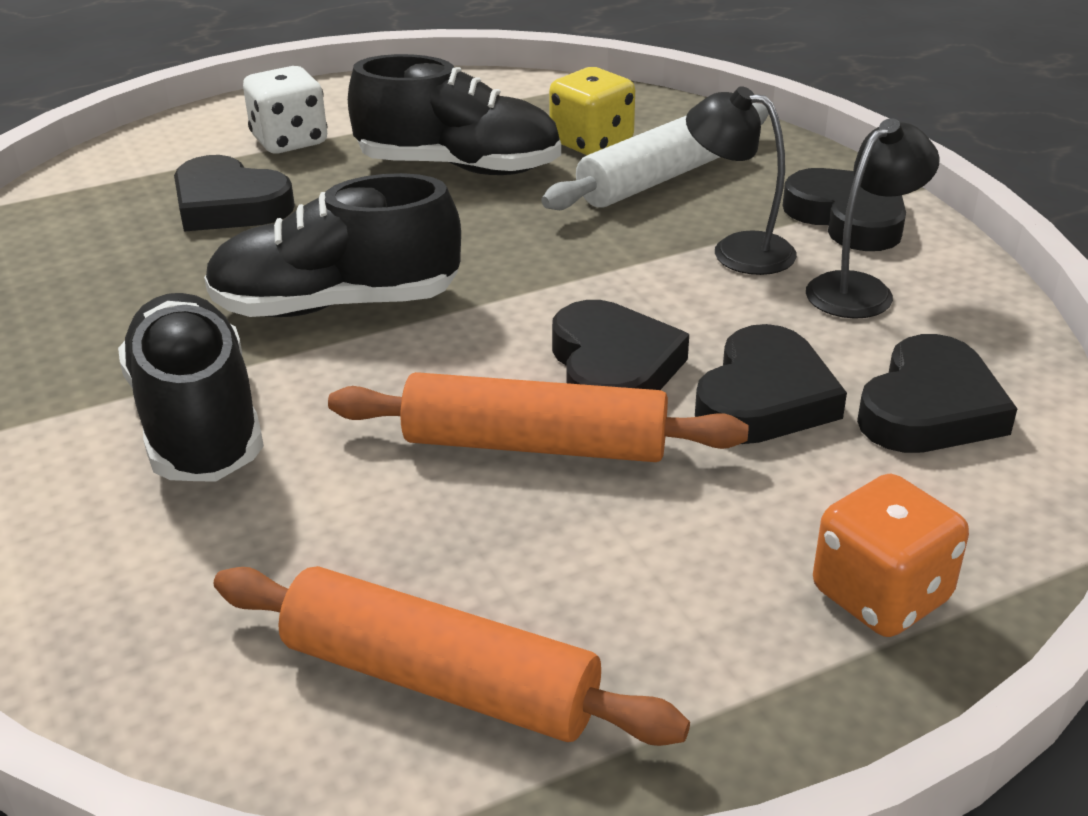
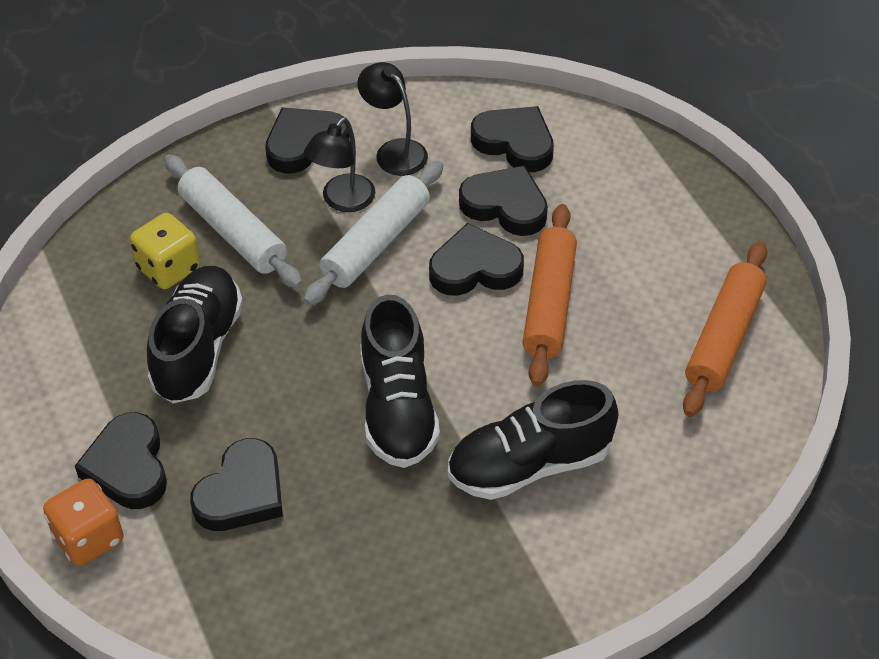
camera: 90 degrees left, 15 degrees up
white dice [243,66,327,153] -> black heart [75,412,167,509]
orange dice [813,474,969,637] -> orange dice moved to [43,478,124,566]
none -> white rolling pin [303,160,443,306]

